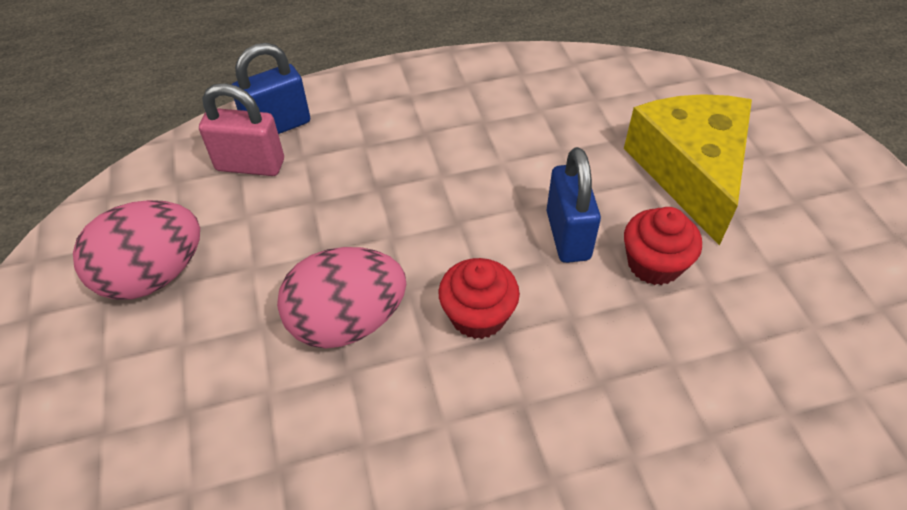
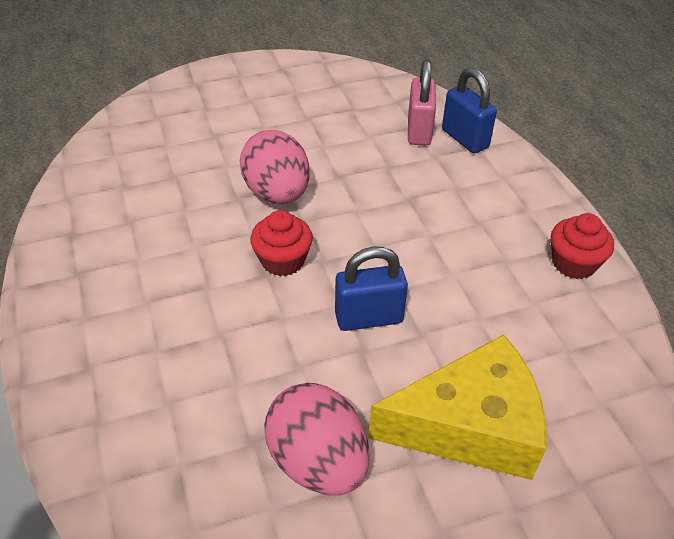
camera: 85 degrees right, 5 degrees down
pink egg [73,200,200,300] -> pink egg moved to [264,383,370,495]
red cupcake [624,207,702,285] -> red cupcake moved to [551,213,614,279]

